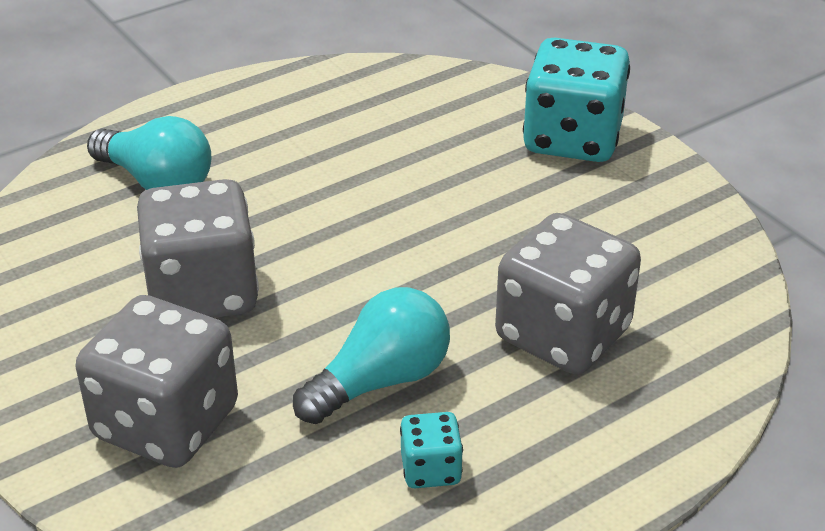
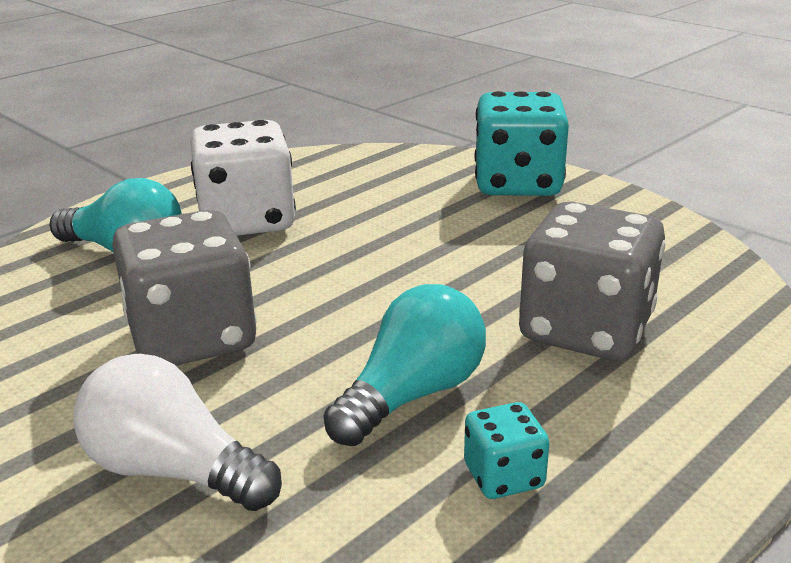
camera: 10 degrees left, 10 degrees down
grey dice [76,295,238,468] -> white light bulb [73,354,282,511]
none -> white dice [190,120,296,236]

